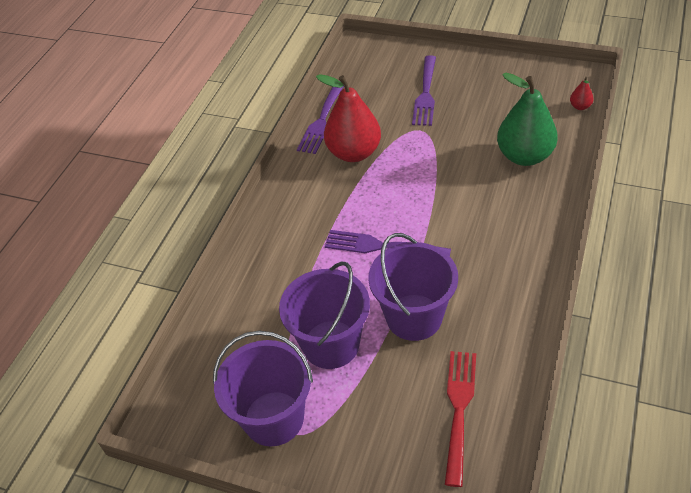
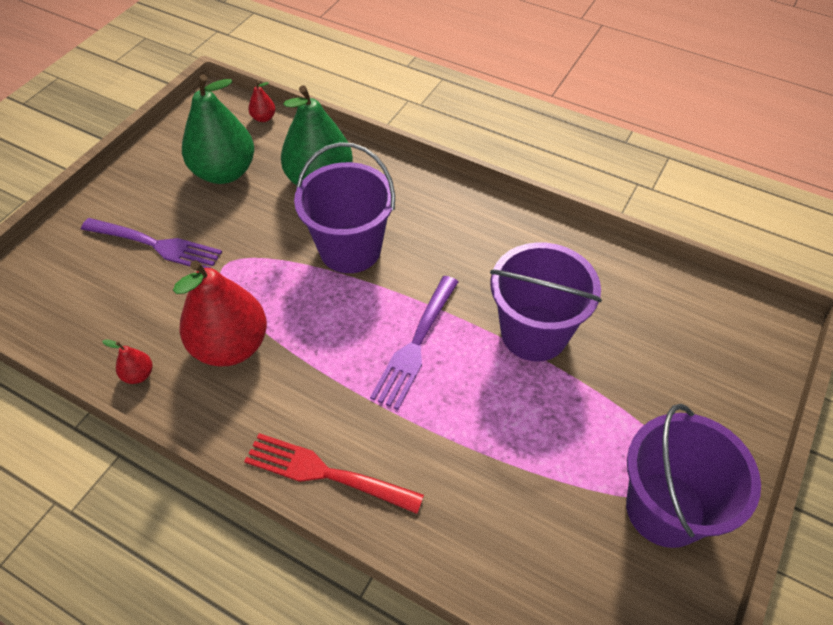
camera: 85 degrees left, 5 degrees up
purple bucket [279,261,370,369] -> purple bucket moved to [294,142,395,273]
purple fork [297,86,344,154] -> red pear [102,339,152,384]
red fork [445,351,476,487] -> red fork moved to [244,433,424,514]
none -> green pear [182,74,254,184]

